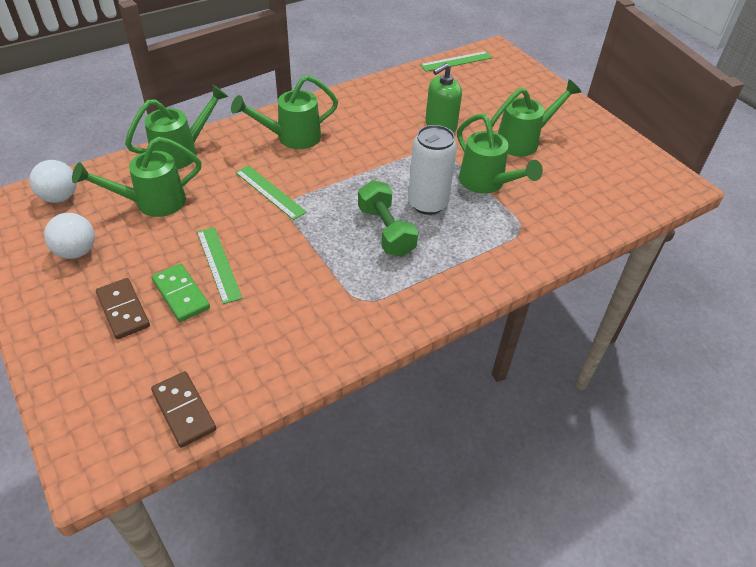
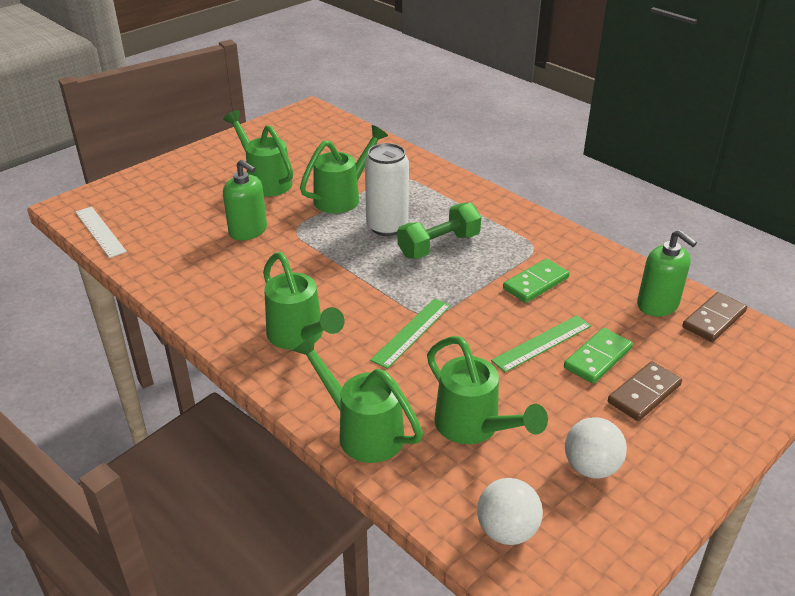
camera: 100 degrees left, 10 degrees down
green ruler [420,51,493,72] -> white ruler [75,207,127,258]
none -> green domino [503,259,570,303]
none -> green soap dispenser [637,230,697,316]

